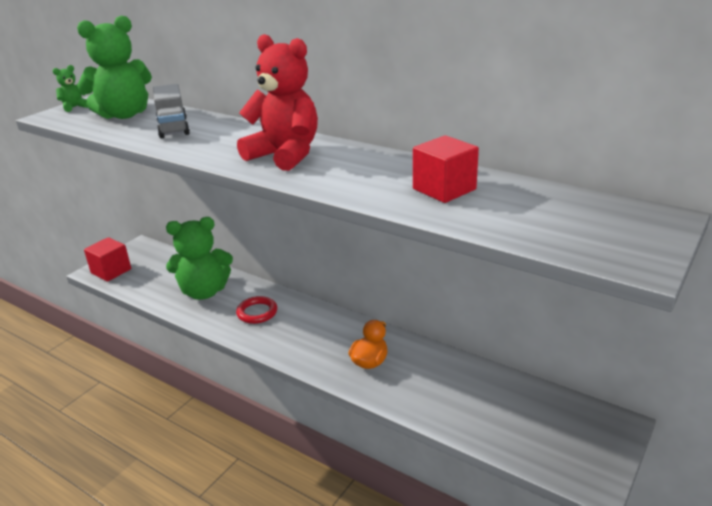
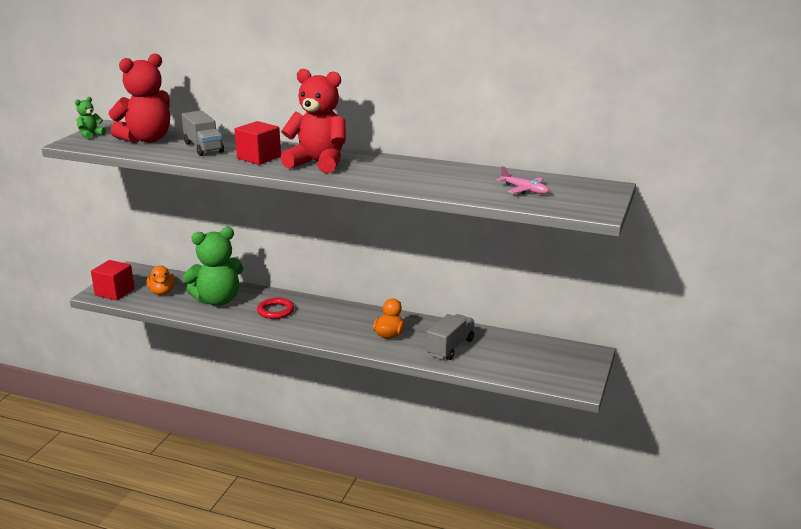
camera: 15 degrees left, 5 degrees down
green teddy bear [77,16,152,119] -> red teddy bear [109,53,170,143]
red cube [413,135,479,203] -> red cube moved to [234,121,281,165]
none -> orange duck [147,265,175,295]
none -> grey truck [426,314,474,360]
none -> pink plane [497,166,549,194]

